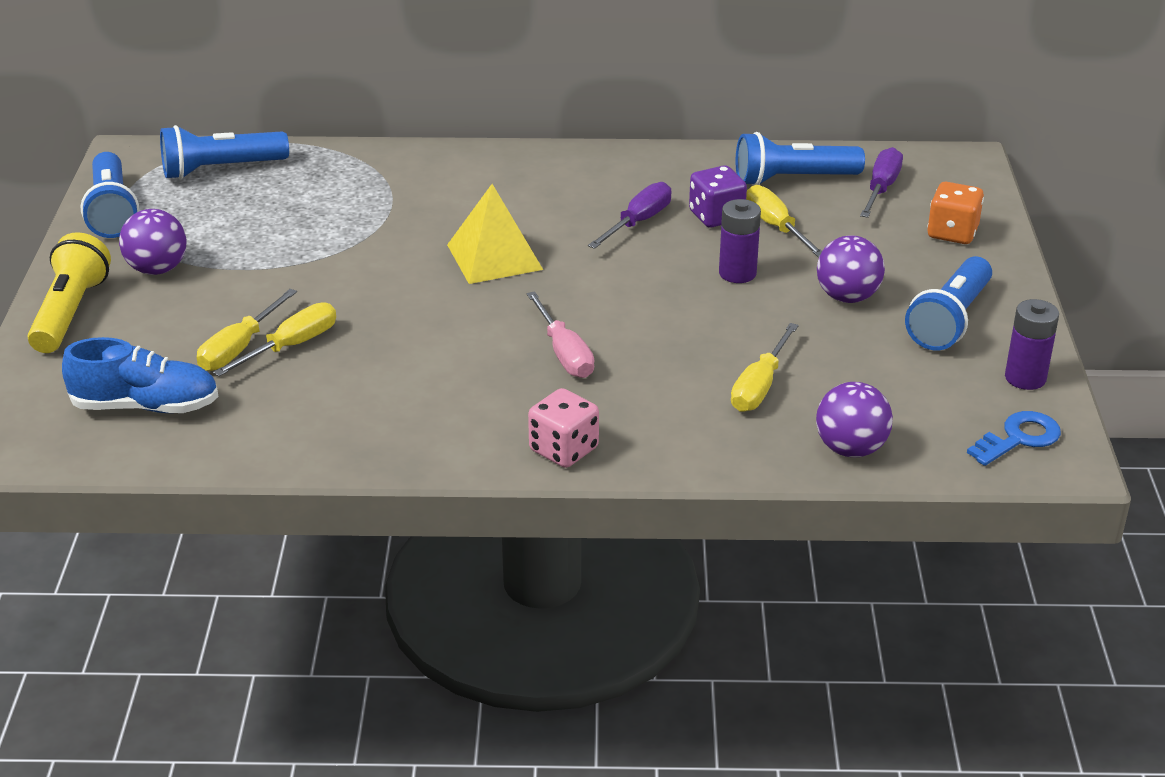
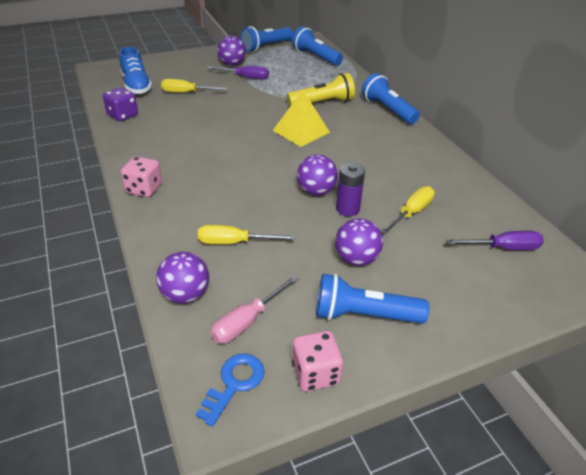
camera: 65 degrees right, 5 degrees up
yellow flashlight [27,232,111,353] -> yellow flashlight moved to [287,73,355,106]
yellow screwdriver [213,302,336,377] -> none
pink screwdriver [526,291,594,378] -> pink screwdriver moved to [211,276,299,343]
purple screwdriver [588,182,672,249] -> purple screwdriver moved to [207,66,269,80]
purple dice [689,165,747,227] -> purple dice moved to [103,87,138,121]
blue flashlight [736,132,865,186] -> blue flashlight moved to [362,73,420,124]
orange dice [927,182,984,244] -> none
blue key [967,411,1061,466] -> blue key turned 90 degrees counterclockwise [196,354,264,427]
purple battery [1005,299,1059,390] -> pink dice [292,331,343,391]
none -> purple ball [297,155,338,196]

